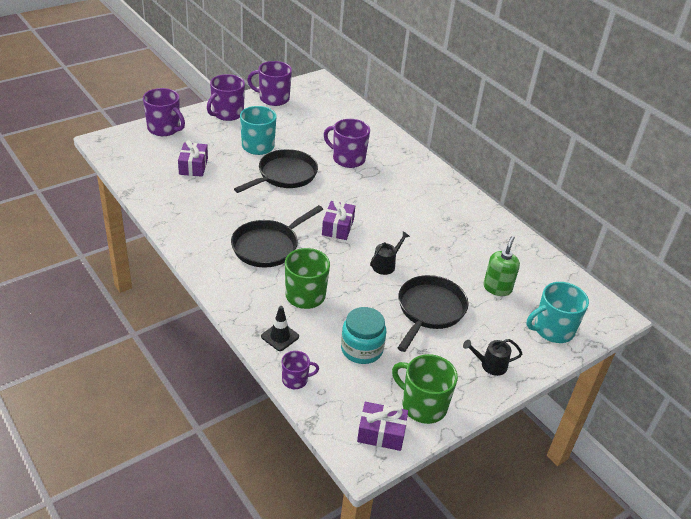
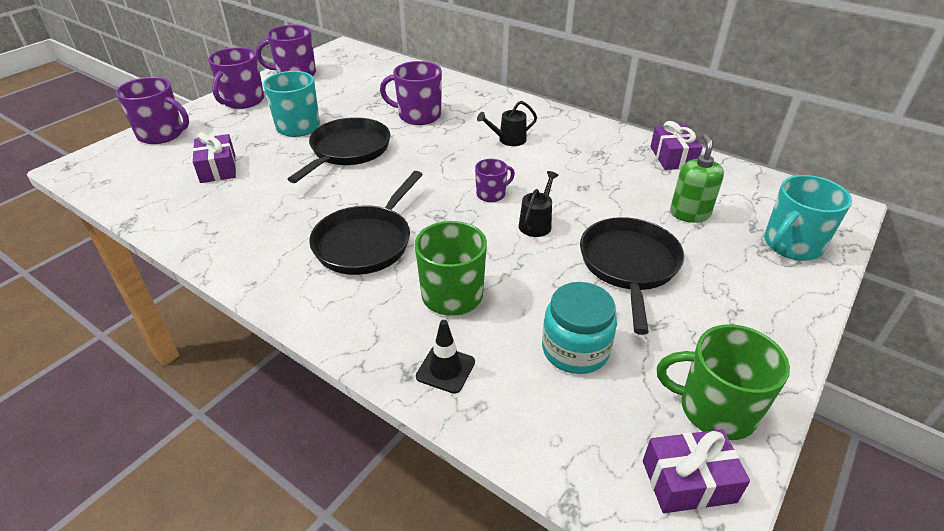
camera: 15 degrees left, 0 degrees up
purple mug [282,351,319,389] -> purple mug moved to [475,159,515,202]
purple gift [322,200,355,240] -> purple gift moved to [650,121,703,170]
black watering can [463,339,522,376] -> black watering can moved to [477,101,537,146]

